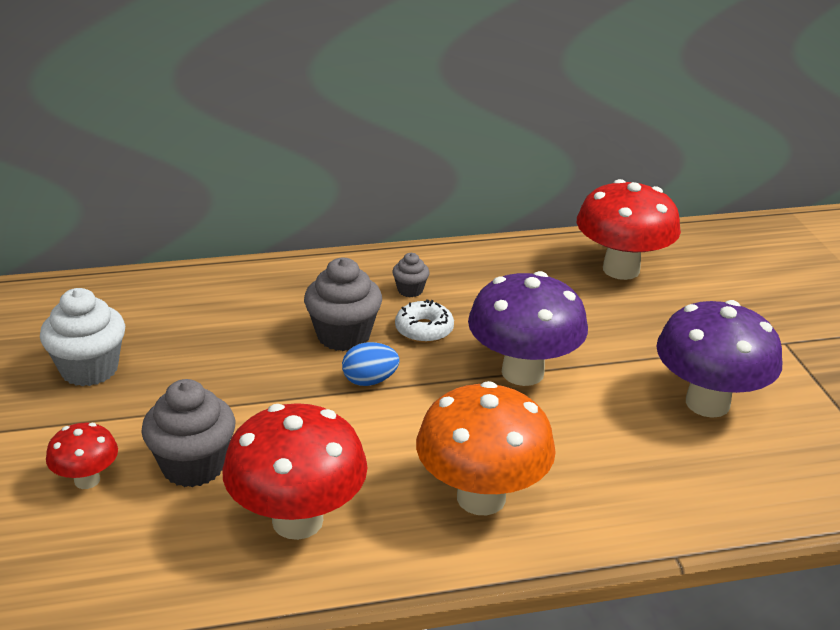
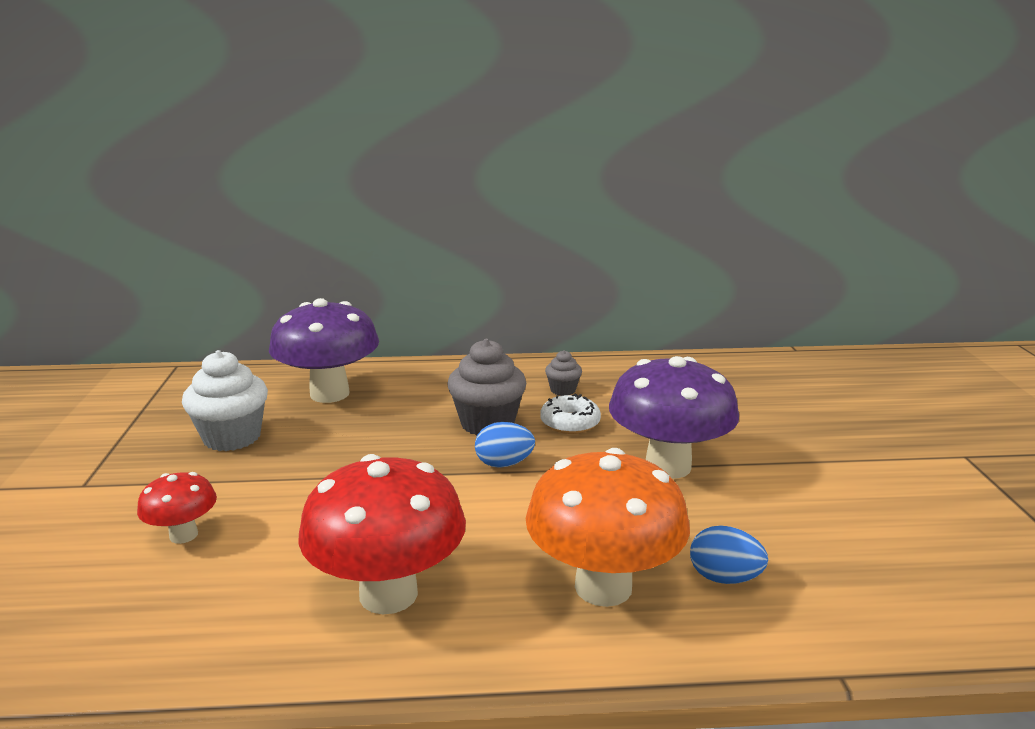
camera: 10 degrees right, 10 degrees down
grey cupcake [141,379,235,487] -> none
red mushroom [577,179,681,280] -> none
purple mushroom [656,300,782,418] -> purple mushroom moved to [269,298,379,403]
none -> blue egg [690,525,768,584]

